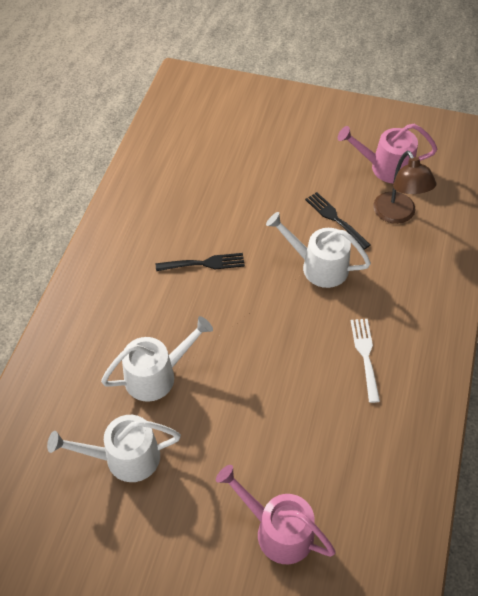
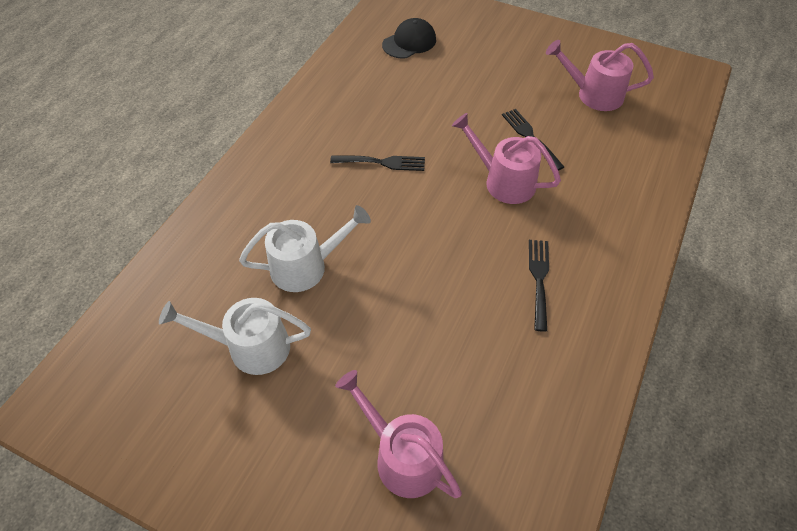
camera: 10 degrees right, 0 degrees up
white watering can [266,212,371,288] -> pink watering can [452,113,561,204]
white fork [351,319,380,403] -> black fork [529,240,549,332]
brown lamp [373,151,436,224] -> none
none -> black cap [382,18,436,58]

